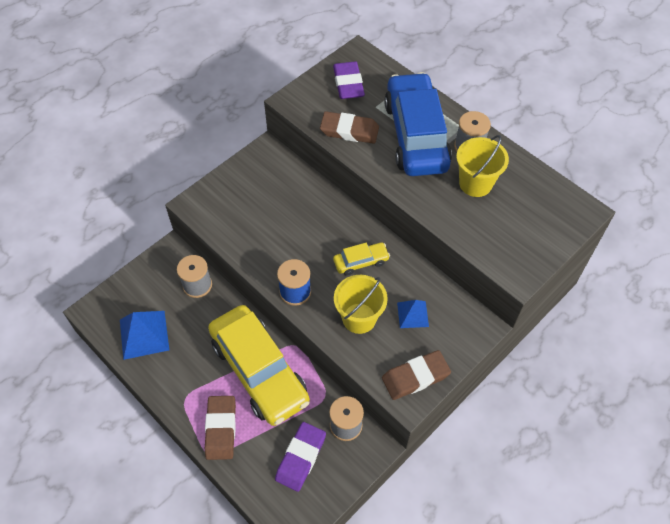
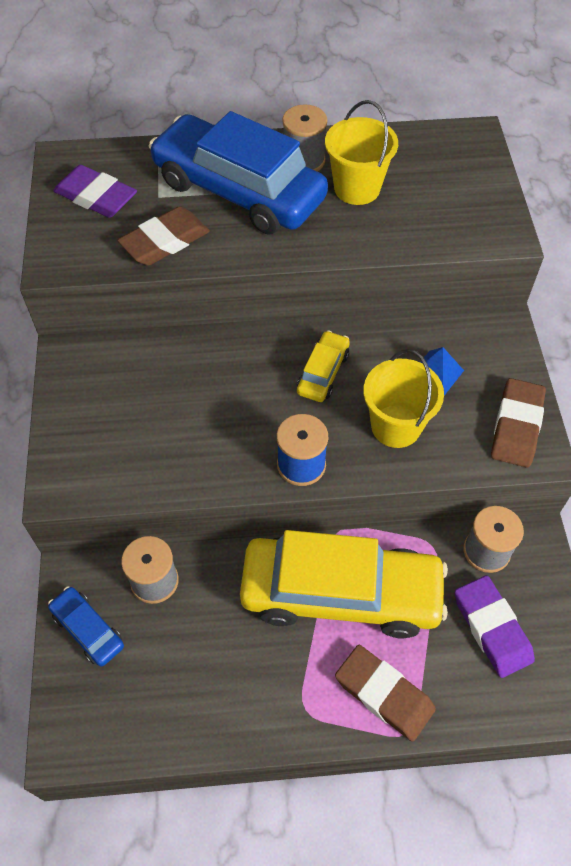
camera: 50 degrees left, 0 degrees up
blue pyramid [120,311,169,360] -> none
none -> blue car [48,586,124,667]

